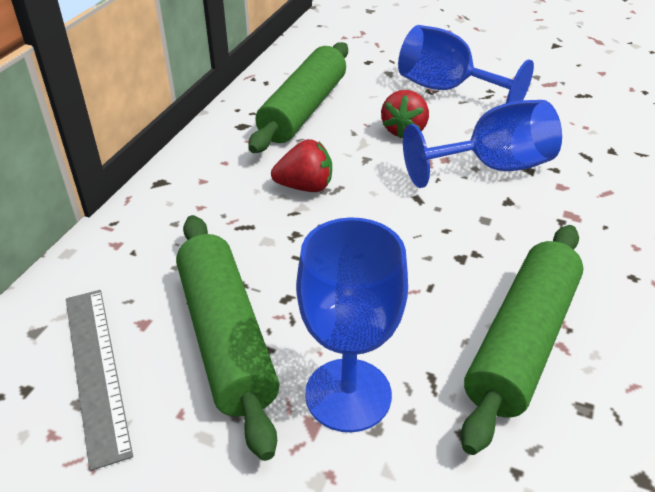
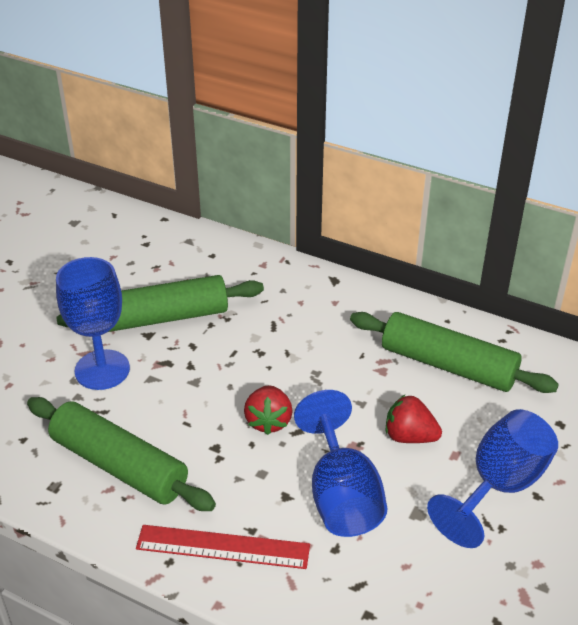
camera: 95 degrees right, 0 degrees up
grey ruler [66,290,133,471] -> none
red strawberry [271,139,332,192] -> red strawberry moved to [244,385,292,435]
none -> red ruler [136,525,310,569]

